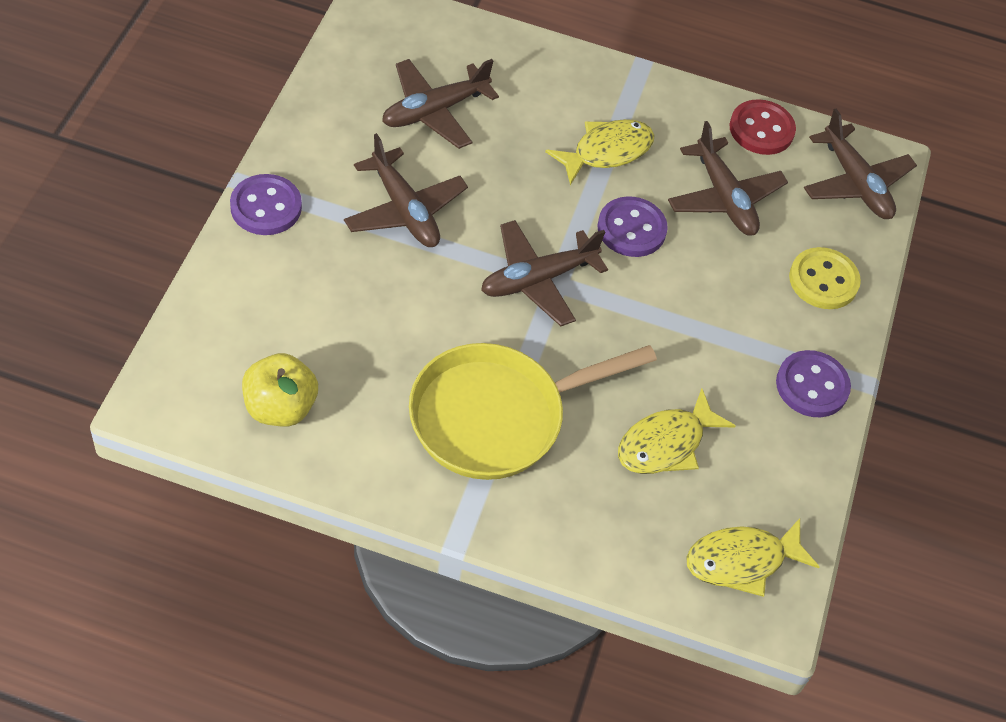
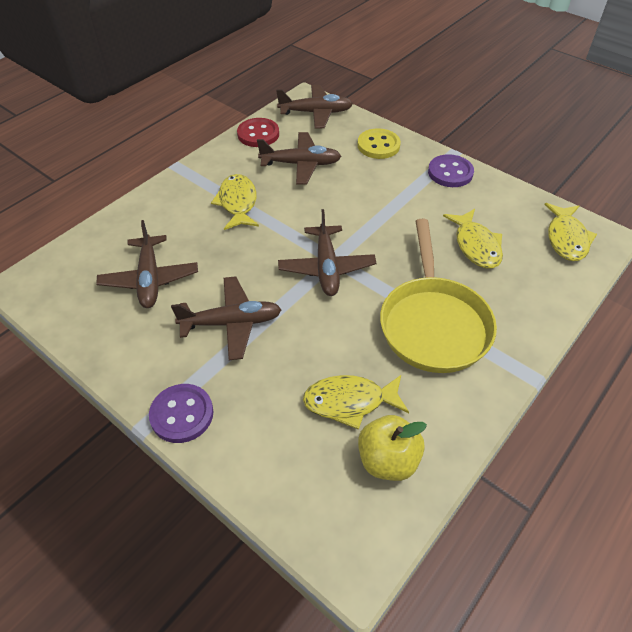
camera: 60 degrees left, 5 degrees down
purple button [597,197,668,257] -> none
none -> yellow fish [303,375,409,430]

